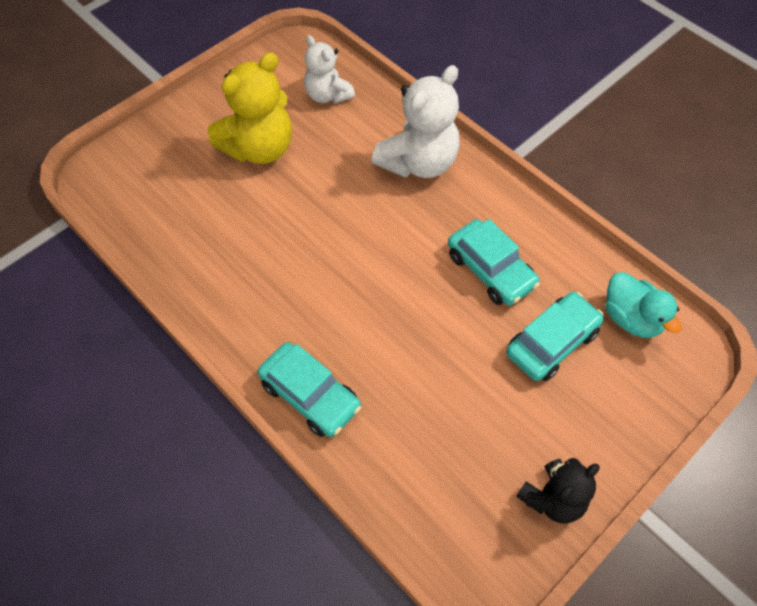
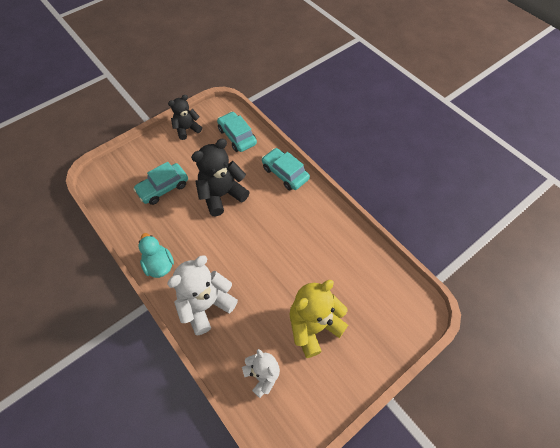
camera: 175 degrees left, 0 degrees up
turquoise car [448,219,540,306] -> turquoise car moved to [217,112,257,152]
turquoise duck [605,272,682,338] -> turquoise duck moved to [138,233,174,278]
none -> black teddy bear [191,139,250,216]

